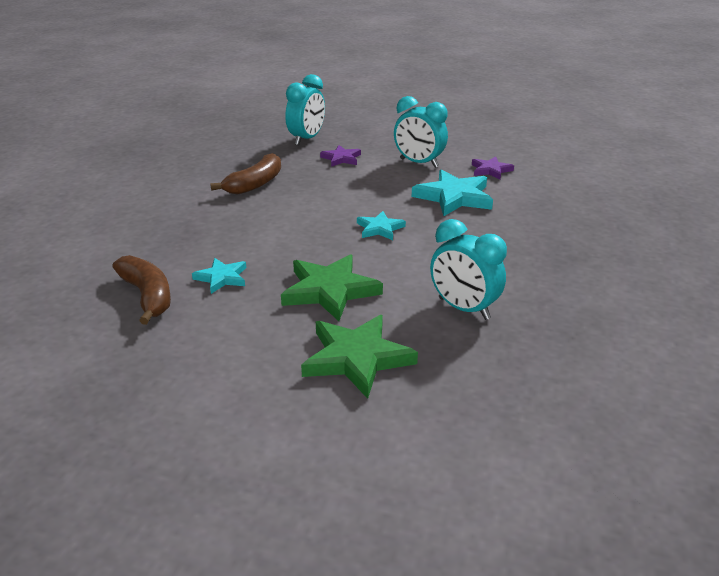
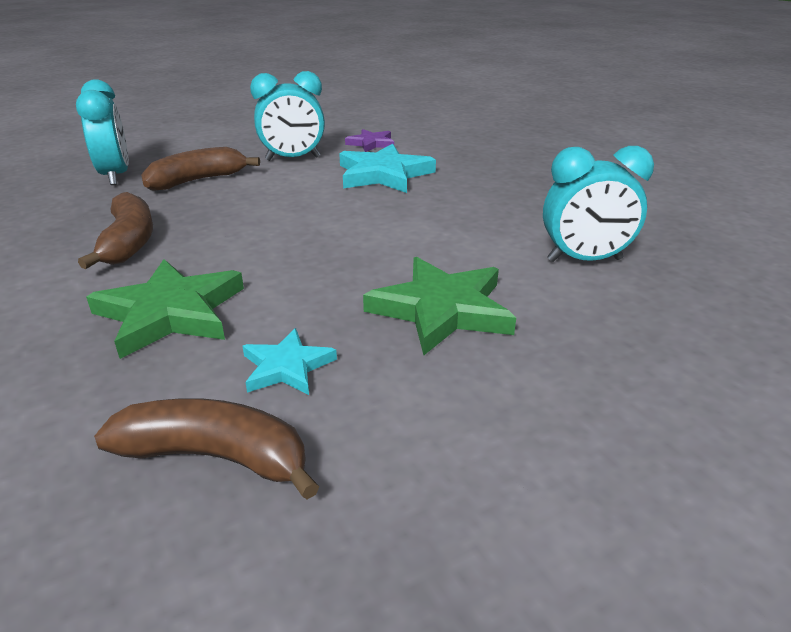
camera: 45 degrees left, 0 degrees up
green star [301,315,418,399] -> green star moved to [86,259,244,359]
purple star [320,145,361,167] -> brown banana [141,147,260,191]
turquoise star [357,211,406,240] -> none

